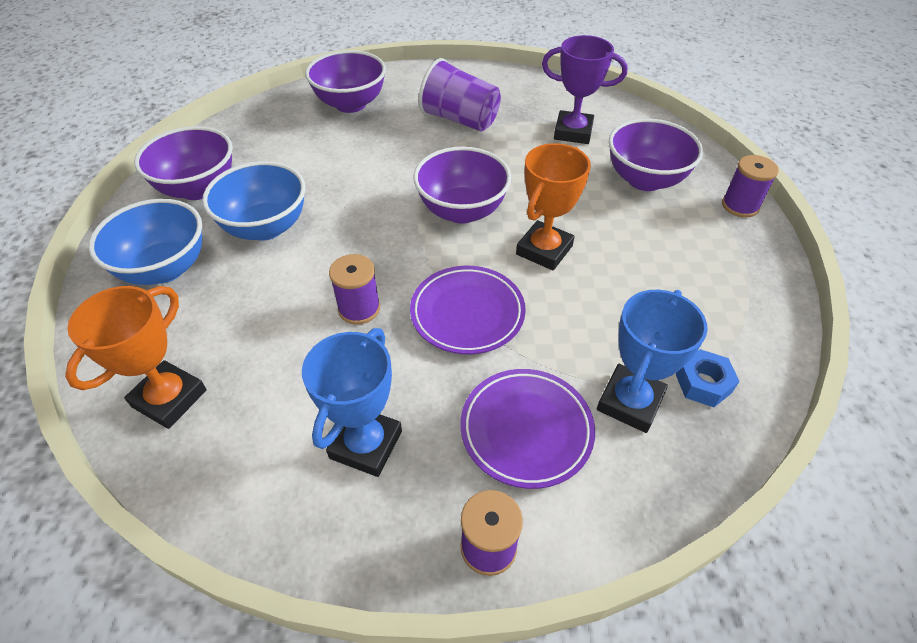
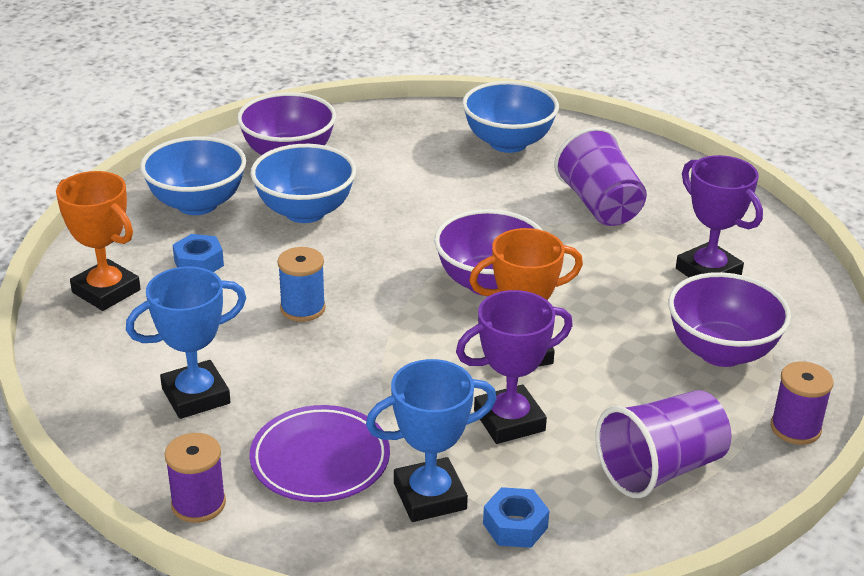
camera: 40 degrees right, 15 degrees down
orange trophy [65,286,207,429] -> orange trophy turned 60 degrees clockwise [56,171,141,311]
purple bowl [305,50,386,113] -> blue bowl [462,81,559,153]
purple spool [329,254,380,325] -> blue spool [278,247,326,322]
purple plate [410,266,526,354] -> none
none -> blue nut [173,234,224,272]
none -> purple trophy [456,290,573,444]
none -> purple cup [595,390,732,498]

